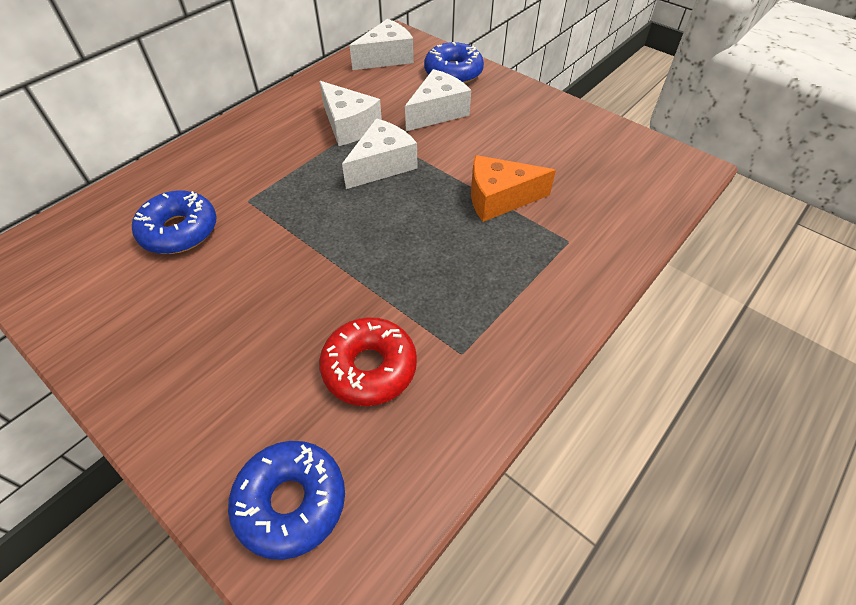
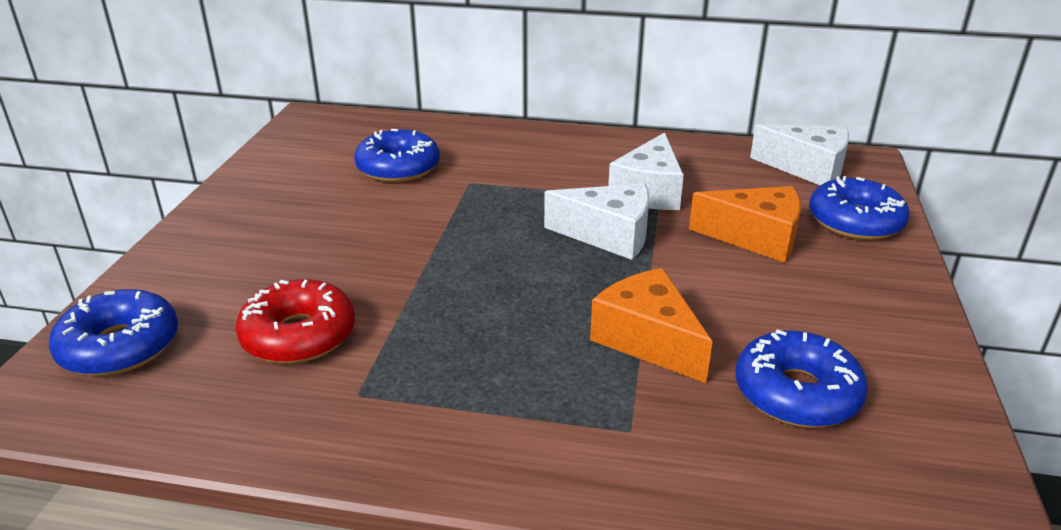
camera: 60 degrees right, 20 degrees down
white cheese [405,69,471,131] -> orange cheese [689,186,801,263]
none -> blue donut [736,329,868,428]

